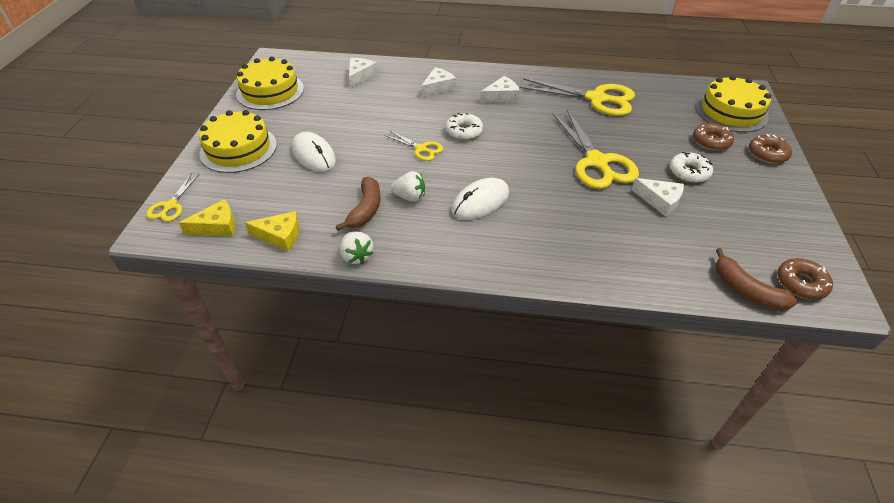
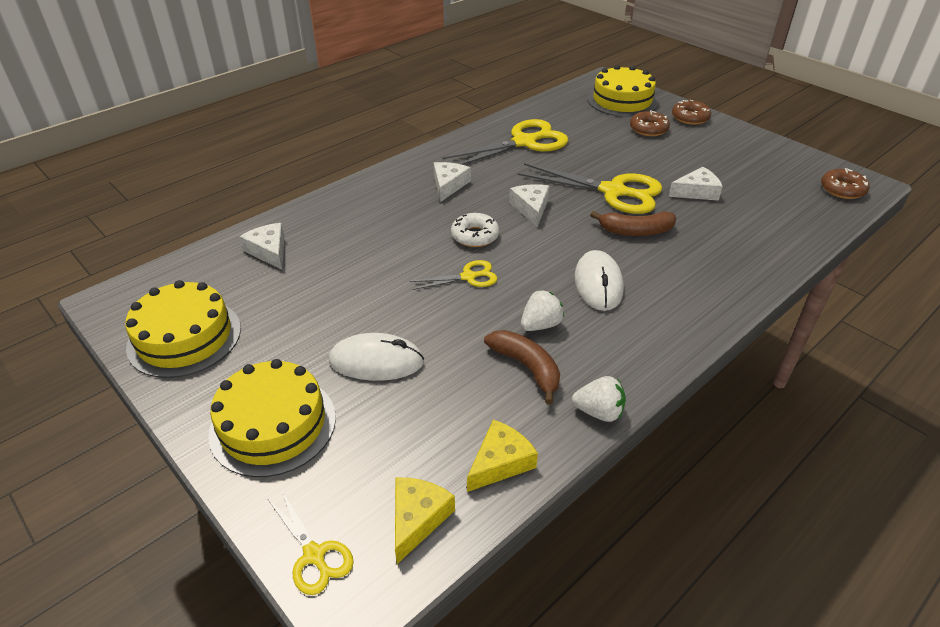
camera: 50 degrees left, 5 degrees down
white cheese [421,67,456,97] -> white cheese moved to [509,184,549,227]
white donut [670,152,713,183] -> none
brown banana [715,248,798,311] -> brown banana moved to [590,211,676,236]

